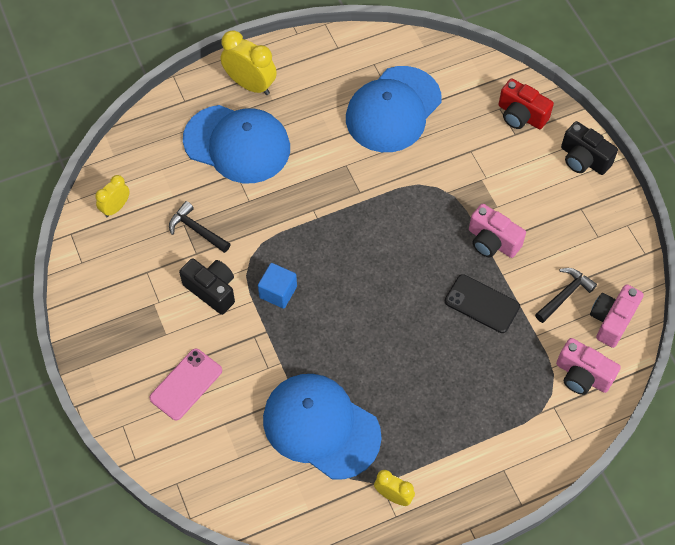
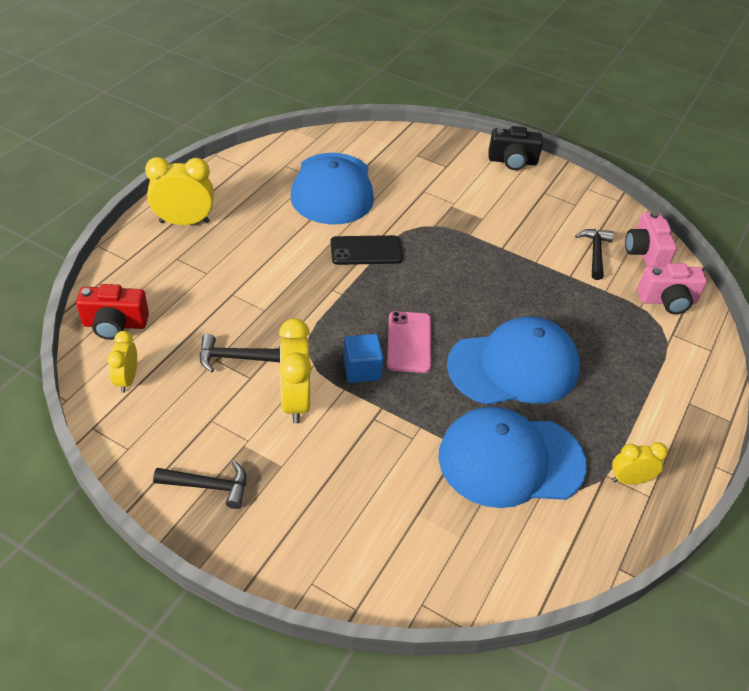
camera: 40 degrees left, 15 degrees down
pink phone [149,349,222,420] -> pink phone moved to [387,311,431,373]
black camera [179,258,235,315] -> yellow clock [279,318,312,424]
blue cap [183,105,290,183] -> blue cap moved to [447,316,580,405]
black phone [445,274,520,333] -> black phone moved to [330,235,403,265]
pink camera [469,204,526,258] -> none
red camera [498,79,554,129] -> red camera moved to [76,284,149,340]
none -> black hammer [153,461,246,509]

